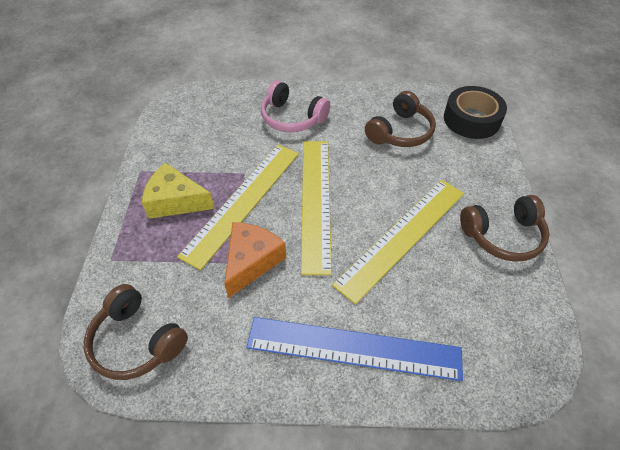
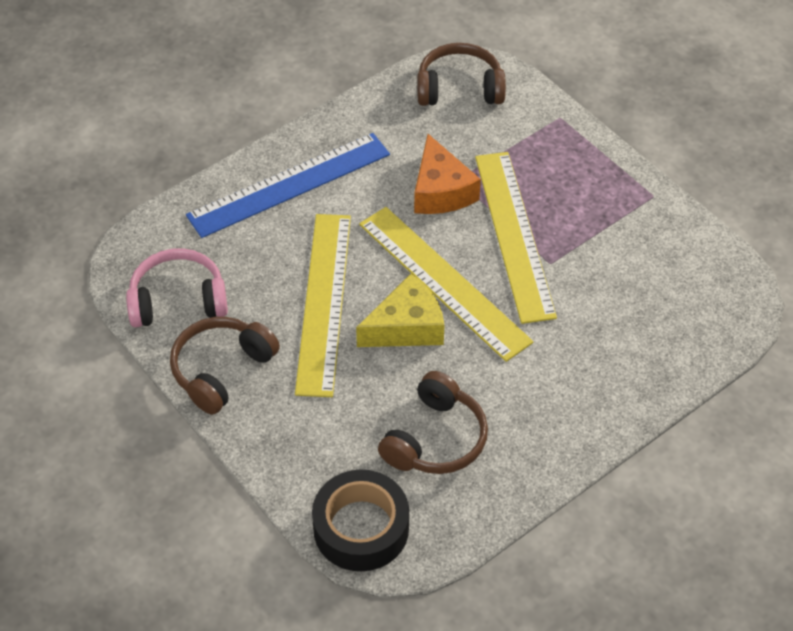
camera: 140 degrees right, 0 degrees up
yellow cheese [142,163,215,219] -> yellow cheese moved to [356,274,444,347]
pink headphones [261,80,330,132] -> pink headphones moved to [126,248,228,327]
brown headphones [365,91,436,147] -> brown headphones turned 150 degrees counterclockwise [378,371,488,474]

